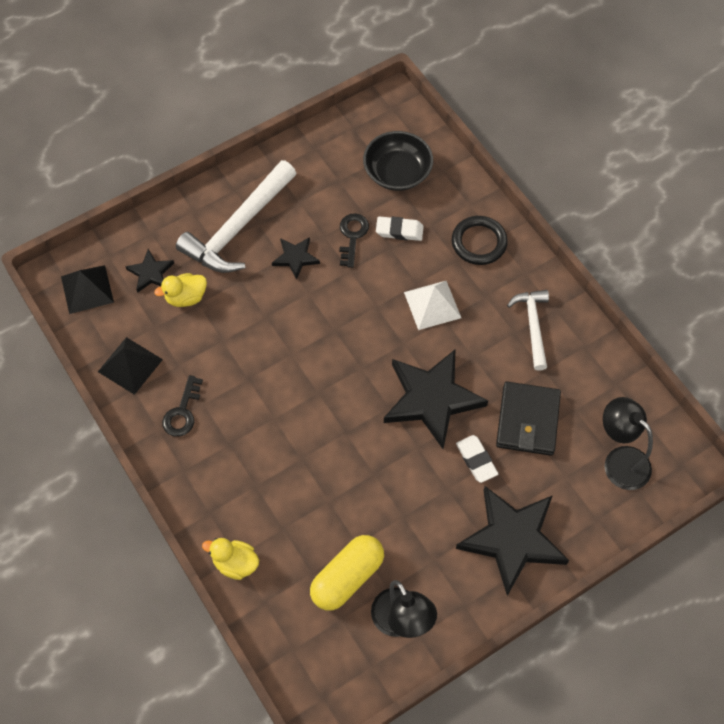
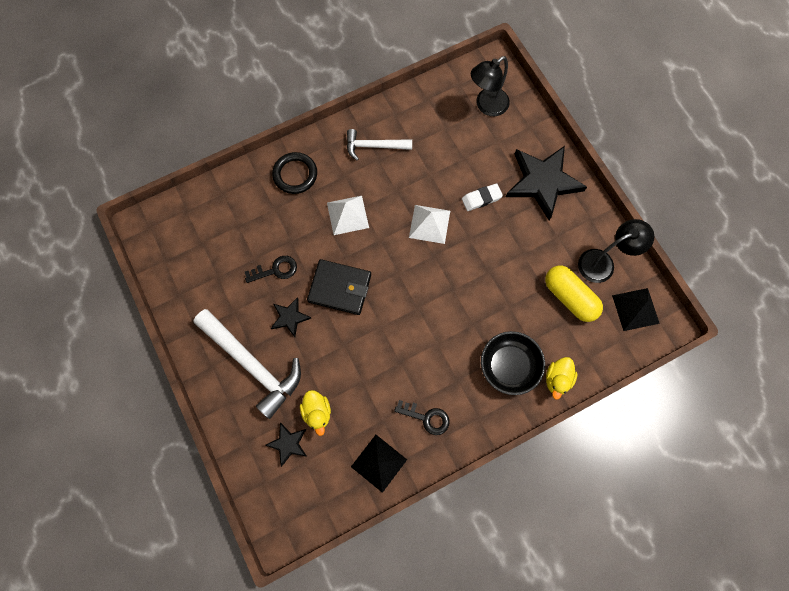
camera: 85 degrees left, 10 degrees up
black pyramid [61,265,114,314] -> black pyramid moved to [612,288,660,331]
black key [339,213,369,268] -> black key turned 150 degrees clockwise [245,256,297,283]
black bowl [363,131,433,191] -> black bowl moved to [481,331,545,395]
white eraser [376,216,424,241] -> none
black star [384,350,488,449] -> white pyramid [409,205,450,244]
black wallet [496,382,561,456] -> black wallet moved to [307,259,371,315]

